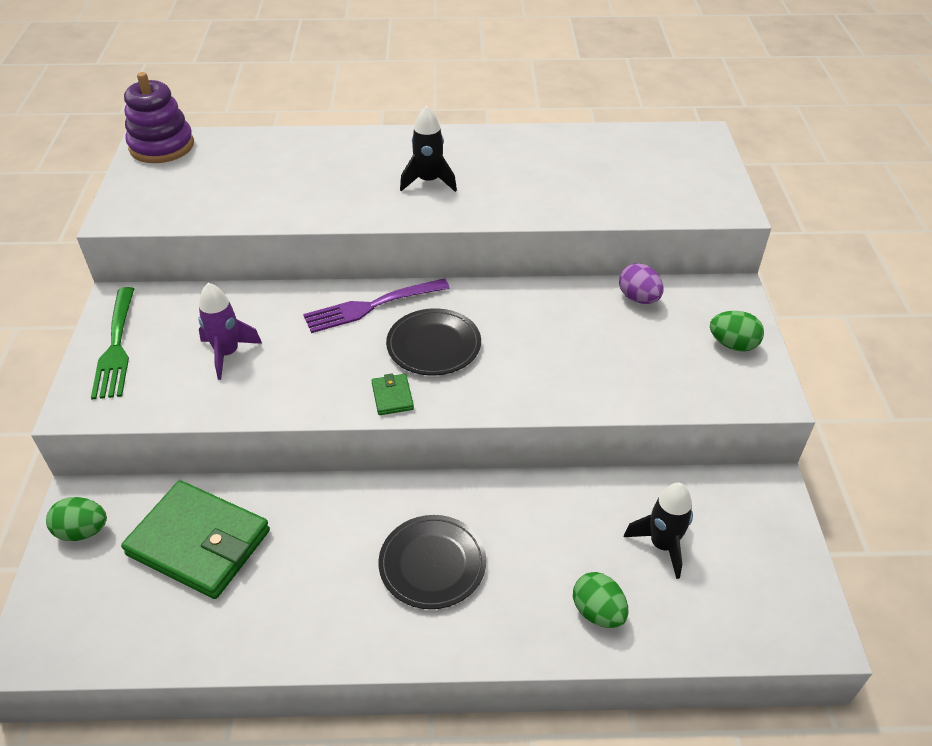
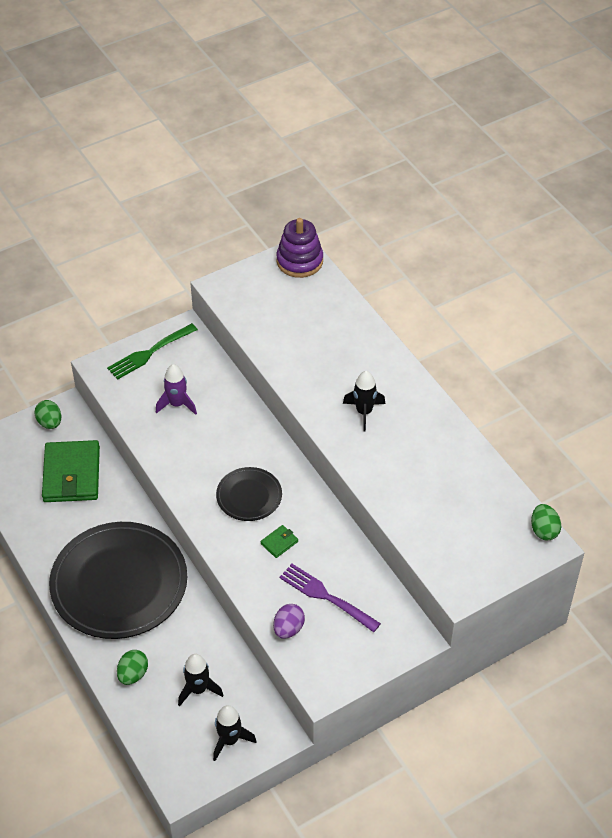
camera: 60 degrees right, 5 degrees up
purple fork [303,279,450,333] -> purple fork moved to [280,564,381,632]
green wallet [371,373,414,415] -> green wallet moved to [260,525,298,558]
black plate [379,515,486,609] -> black plate [49,522,187,639], size x2.06
purple egg [619,263,663,304] -> purple egg moved to [273,604,305,639]
green egg [710,311,764,352] -> green egg moved to [531,504,561,541]
none -> black rocket [213,705,257,761]

